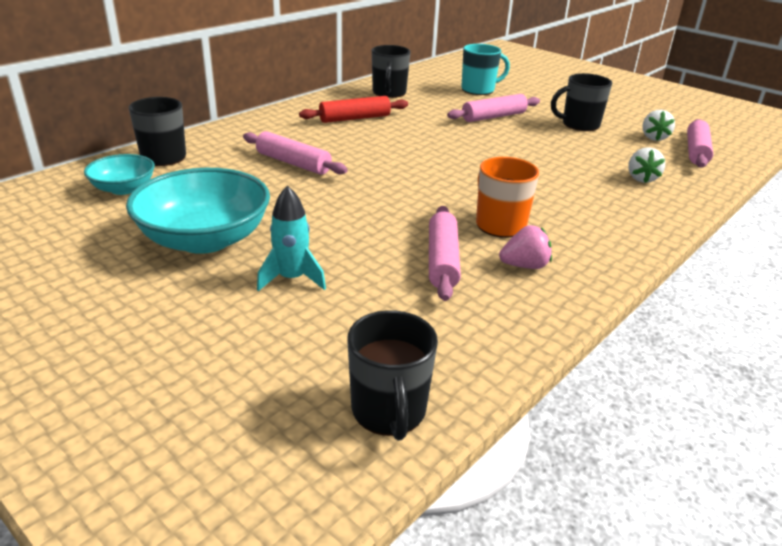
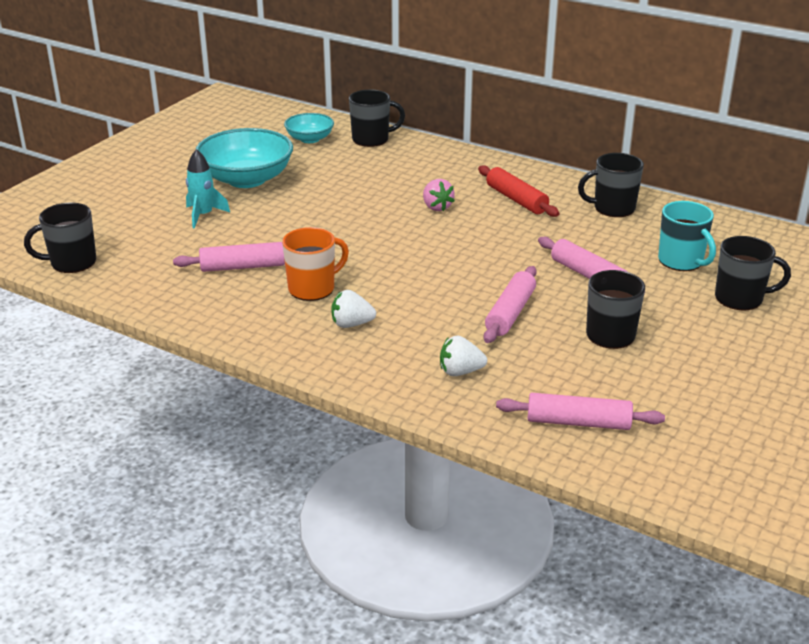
camera: 80 degrees right, 0 degrees up
pink rolling pin [243,131,348,175] -> pink rolling pin moved to [484,266,537,343]
pink strawberry [499,225,552,269] -> pink strawberry moved to [423,179,455,211]
white strawberry [642,110,675,141] -> white strawberry moved to [331,290,376,328]
none -> black mug [715,236,791,310]

